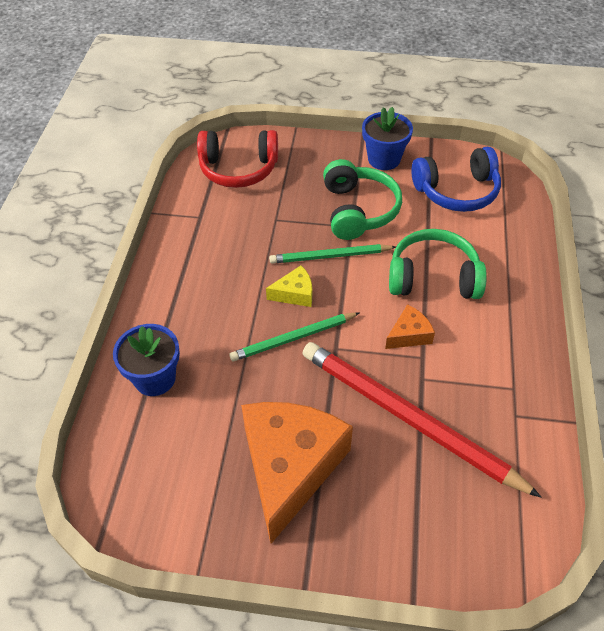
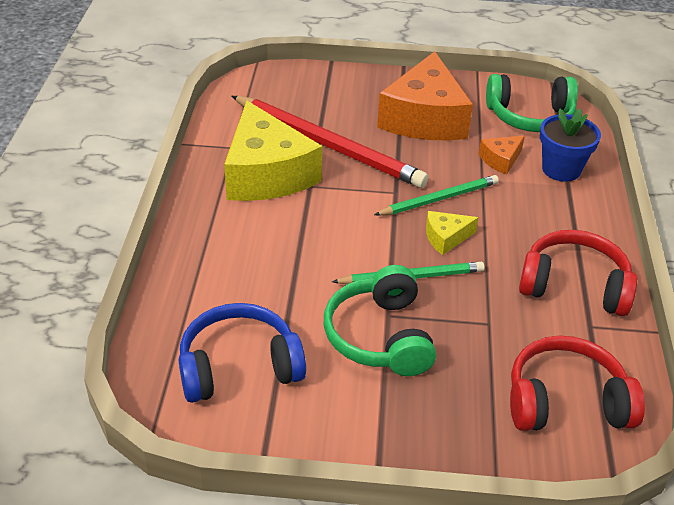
camera: 175 degrees right, 10 degrees down
blue flower pot [362,107,413,170] -> none
orange cheese [385,304,435,349] -> orange cheese moved to [479,136,525,175]
green headphones [389,229,487,299] -> green headphones moved to [486,74,578,132]
none -> yellow cheese [224,100,322,201]
none -> red headphones [519,230,637,316]

